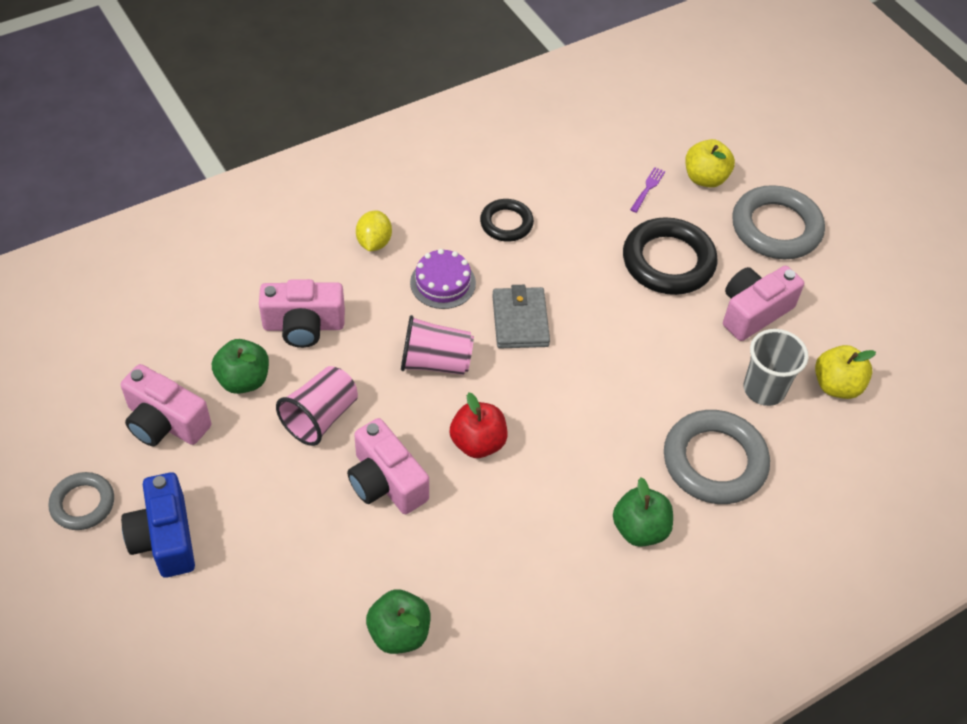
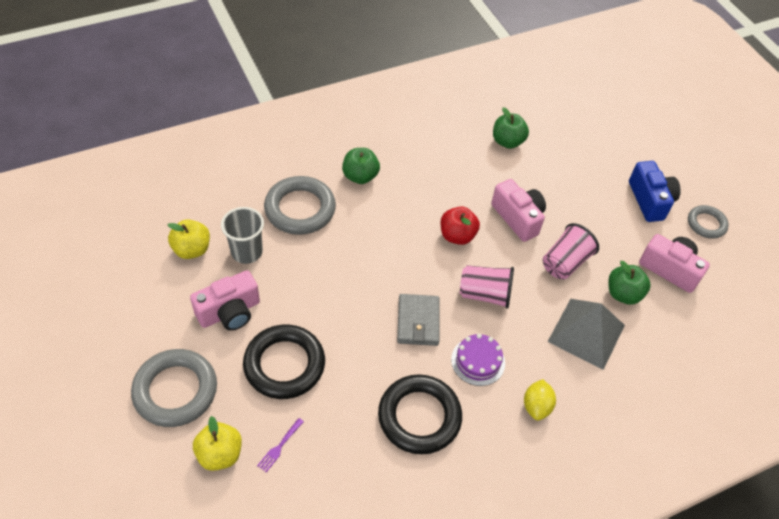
camera: 175 degrees left, 0 degrees up
pink camera [259,279,345,348] -> grey pyramid [548,299,625,370]
black ring [480,199,534,242] -> black ring [378,374,462,454], size x1.74

